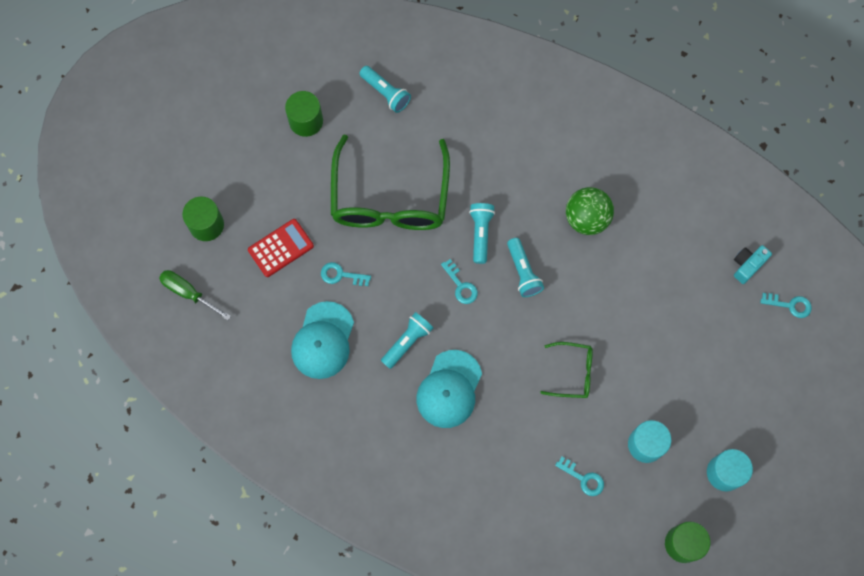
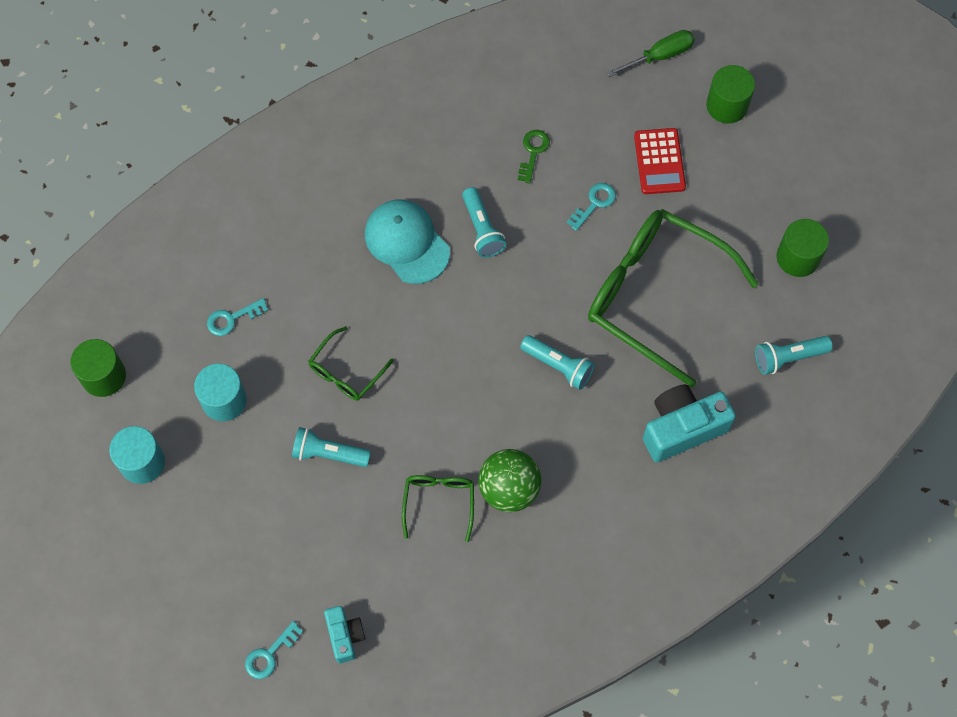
camera: 120 degrees right, 5 degrees down
turquoise cap [291,301,354,379] -> green key [518,130,550,183]
turquoise key [441,259,478,304] -> none
turquoise flashlight [507,238,544,297] -> turquoise flashlight moved to [292,427,371,467]
none -> green glasses [402,475,474,542]
none -> turquoise camera [643,384,736,462]

